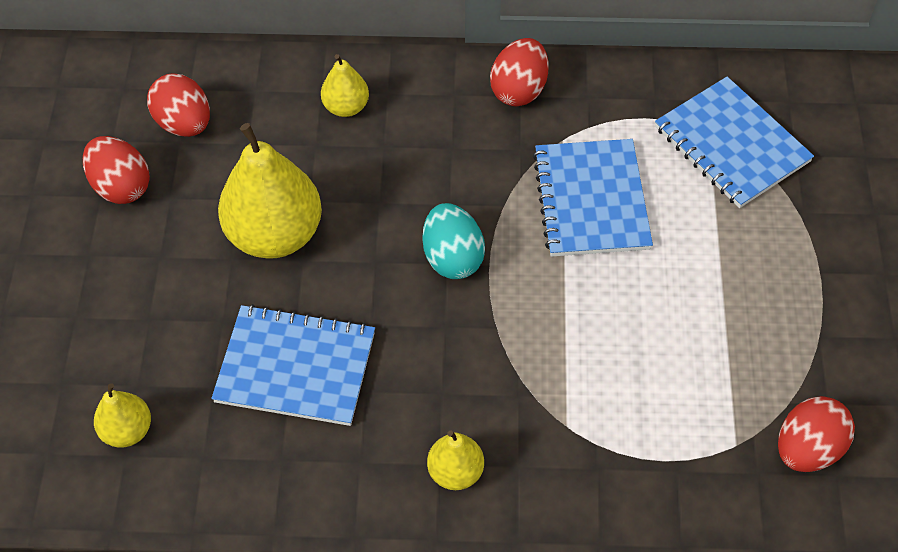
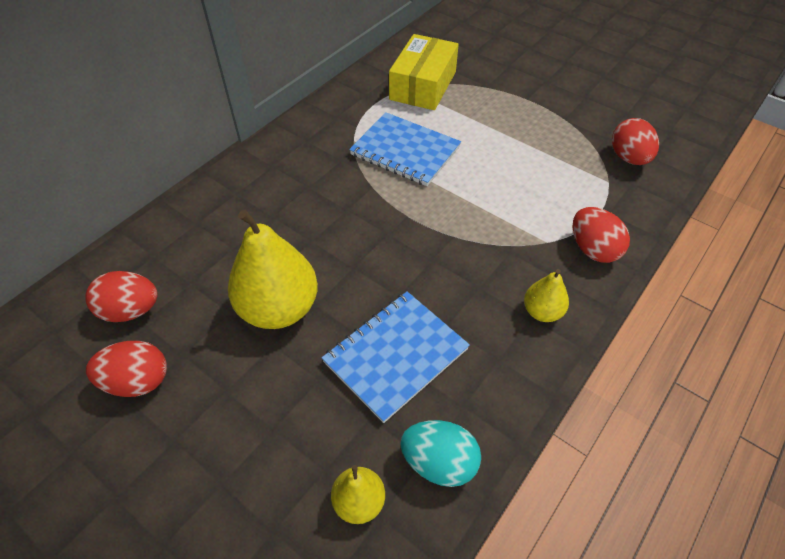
camera: 55 degrees left, 5 degrees down
yellow pear [321,54,369,117] -> none
turquoise egg [423,203,485,279] -> turquoise egg moved to [400,420,481,487]
red egg [490,38,548,106] -> red egg moved to [573,207,630,263]
blue notebook [655,77,814,208] -> yellow box [389,34,459,110]

